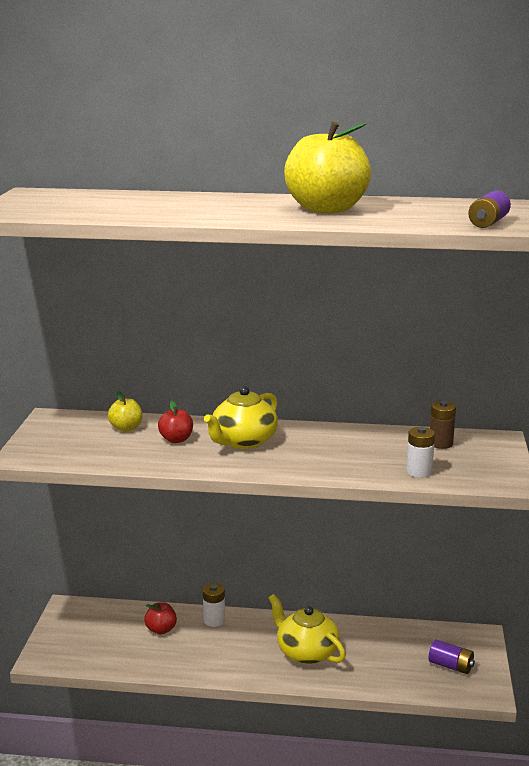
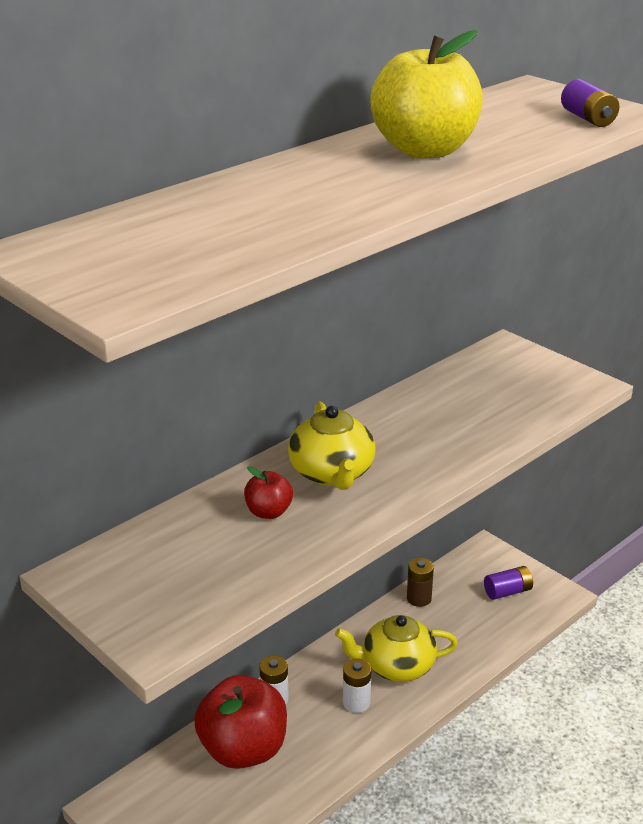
camera: 50 degrees left, 10 degrees up
yellow apple [108,391,143,432] -> none
red apple [144,602,177,635] -> red apple [194,675,287,769], size x2.15
white battery [406,427,435,478] -> white battery moved to [343,659,371,713]
brown battery [430,401,456,449] -> brown battery moved to [407,558,434,607]

